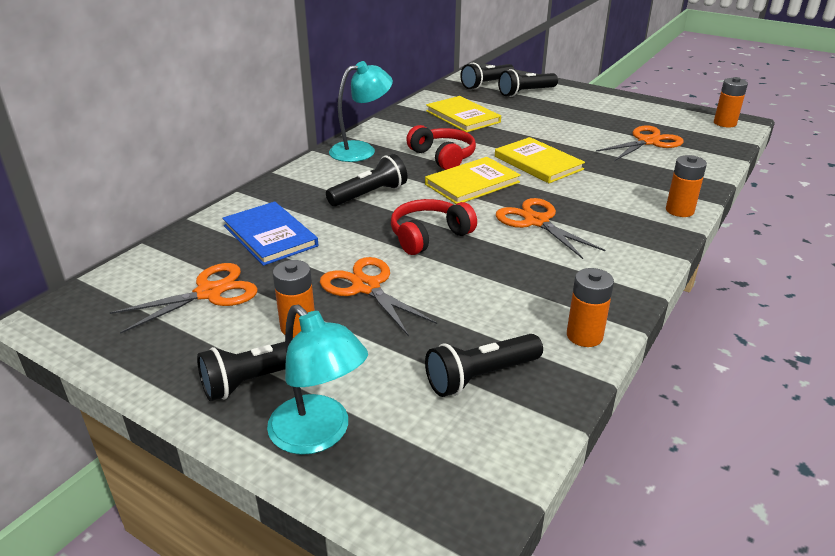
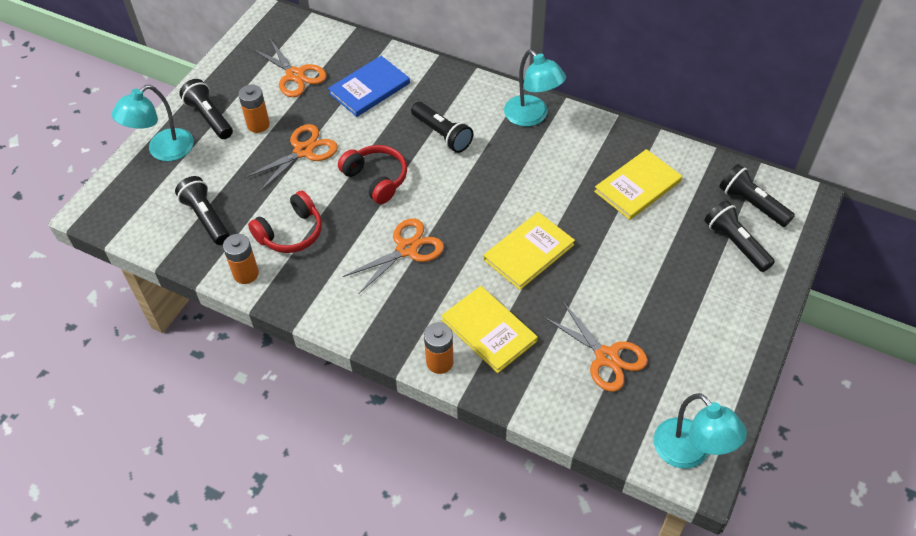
camera: 85 degrees right, 20 degrees up
red headphones [406,125,476,170] -> red headphones moved to [248,190,322,253]
yellow book [425,157,521,204] -> yellow book moved to [441,286,538,373]
orange battery [714,77,748,127] -> turquoise lamp [654,393,747,469]

